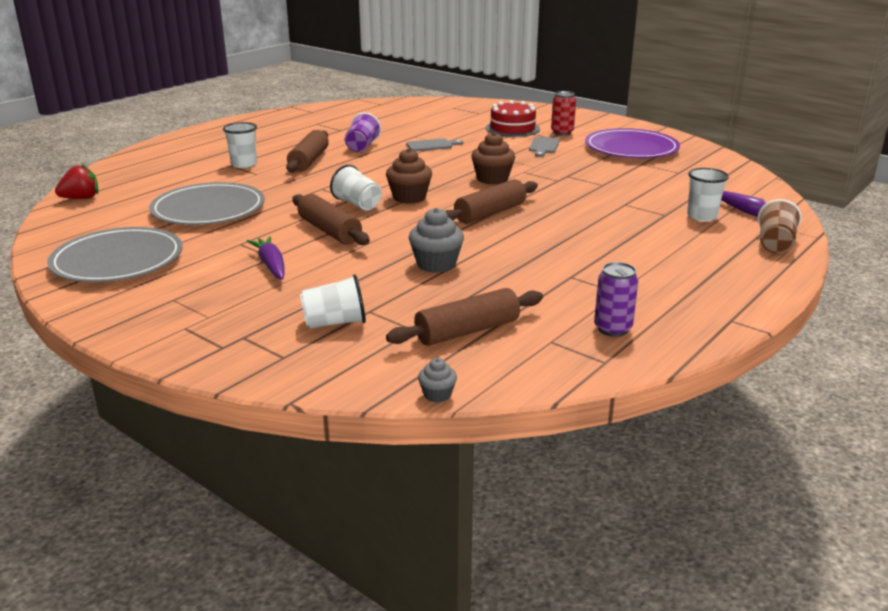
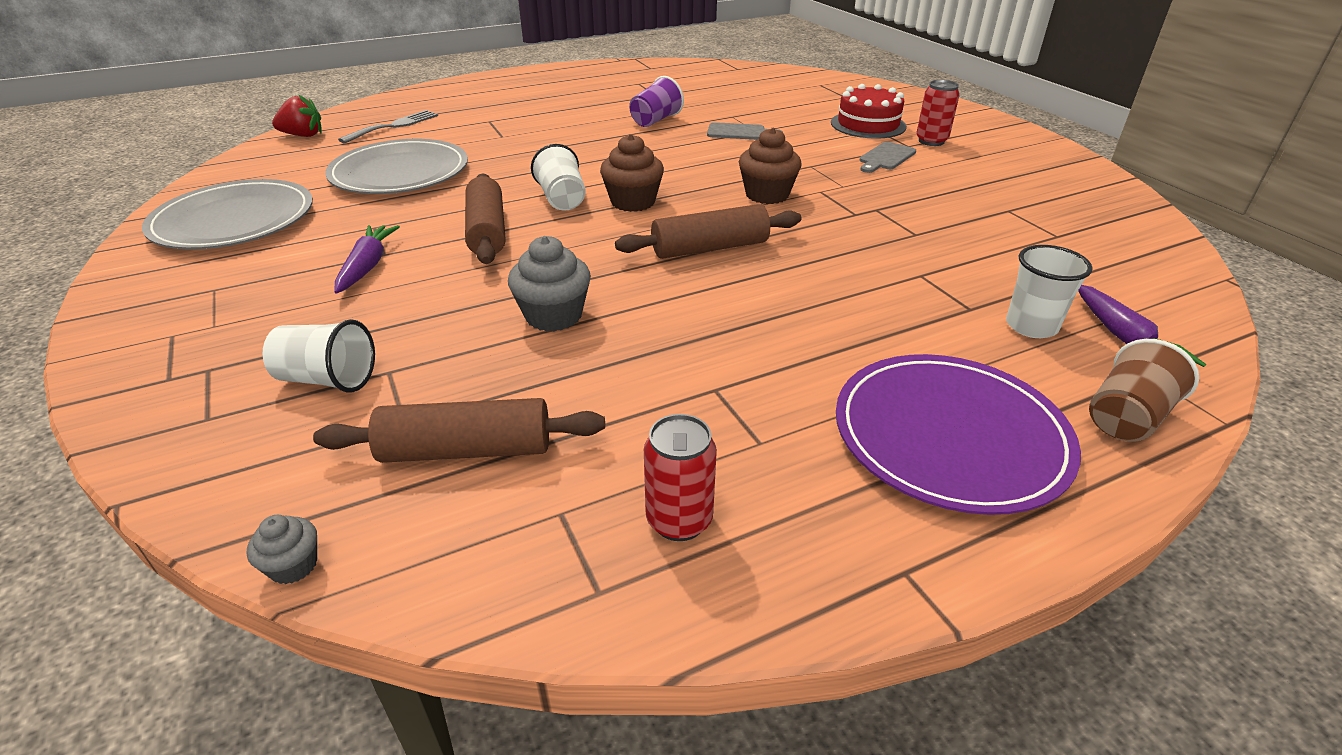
camera: 25 degrees right, 10 degrees up
white cup [223,122,257,168] -> none
brown rolling pin [286,130,329,172] -> none
purple plate [585,128,680,158] -> purple plate moved to [836,354,1081,515]
purple can [594,262,638,337] -> red can [644,414,717,541]
none -> grey fork [338,110,438,144]

